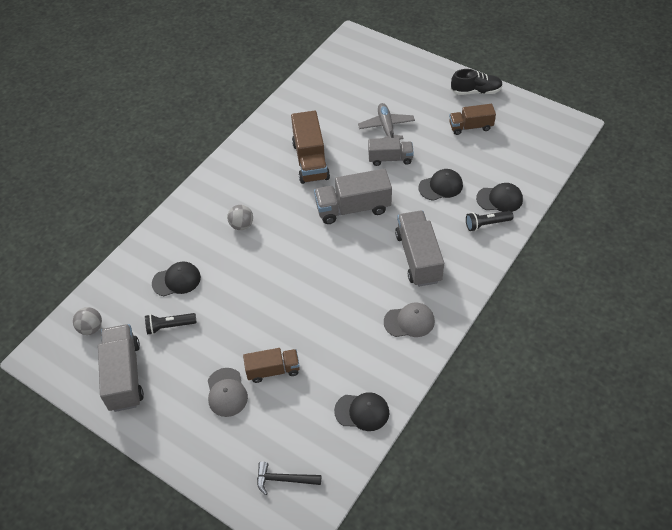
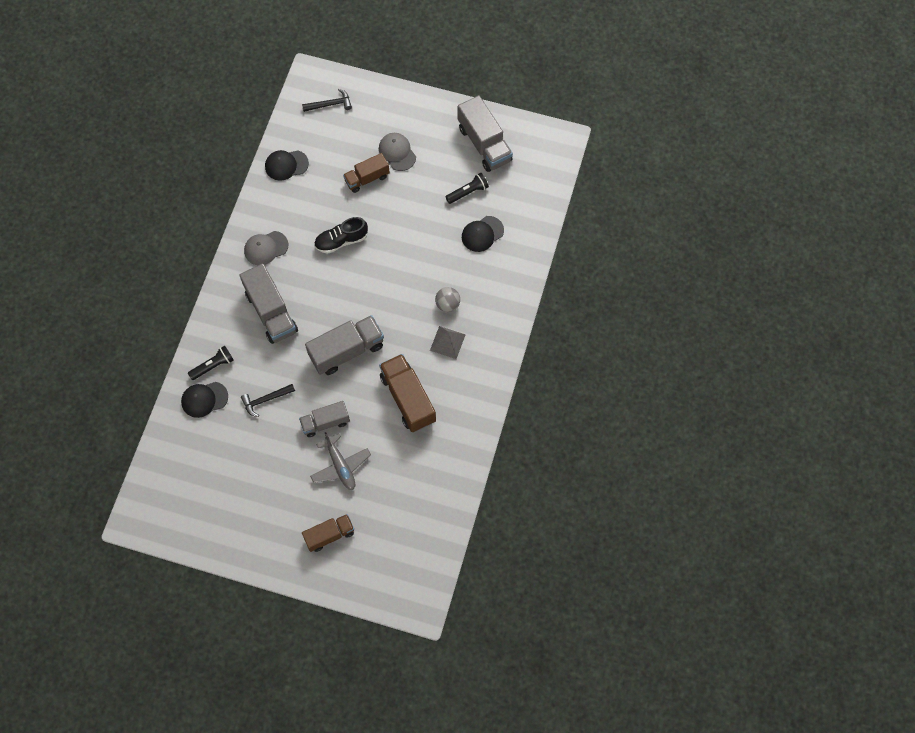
camera: 160 degrees right, 15 degrees up
grey ball [73,307,102,335] -> none
black cap [419,169,463,201] -> black hammer [241,384,295,417]
brown truck [449,104,496,135] -> brown truck moved to [302,514,354,552]
black shoe [451,69,503,95] -> black shoe moved to [314,217,368,254]
none -> grey pyramid [430,326,466,359]

